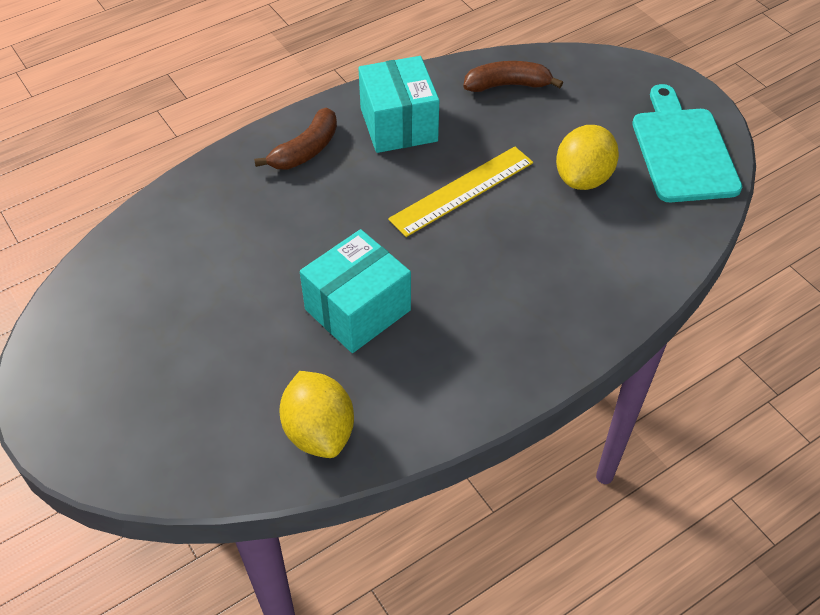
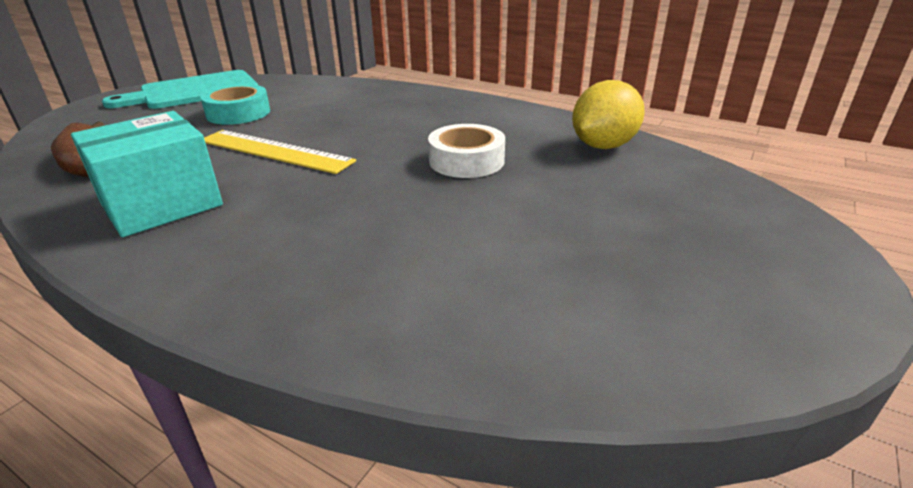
camera: 115 degrees left, 20 degrees down
brown banana [254,107,337,170] -> none
turquoise box [300,229,411,353] -> white tape [428,124,505,178]
yellow lemon [556,125,619,190] -> turquoise tape [200,84,270,125]

